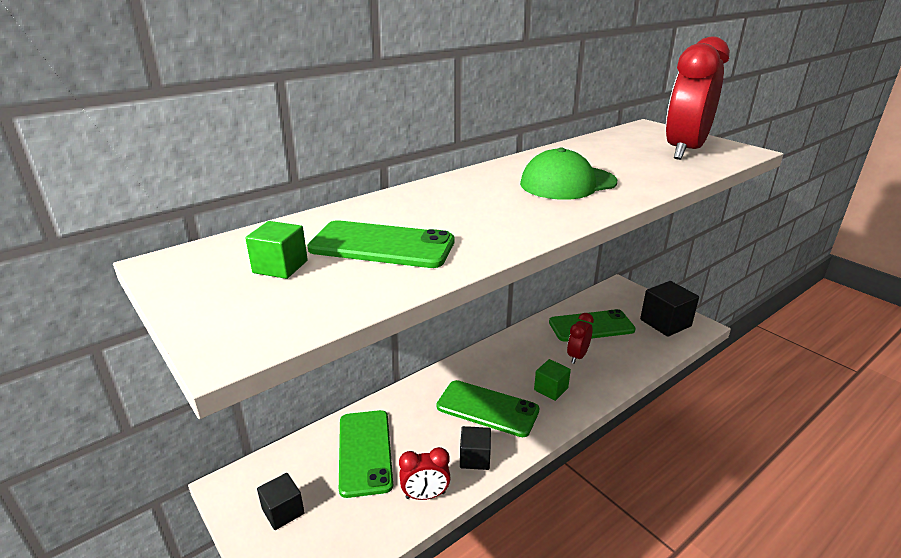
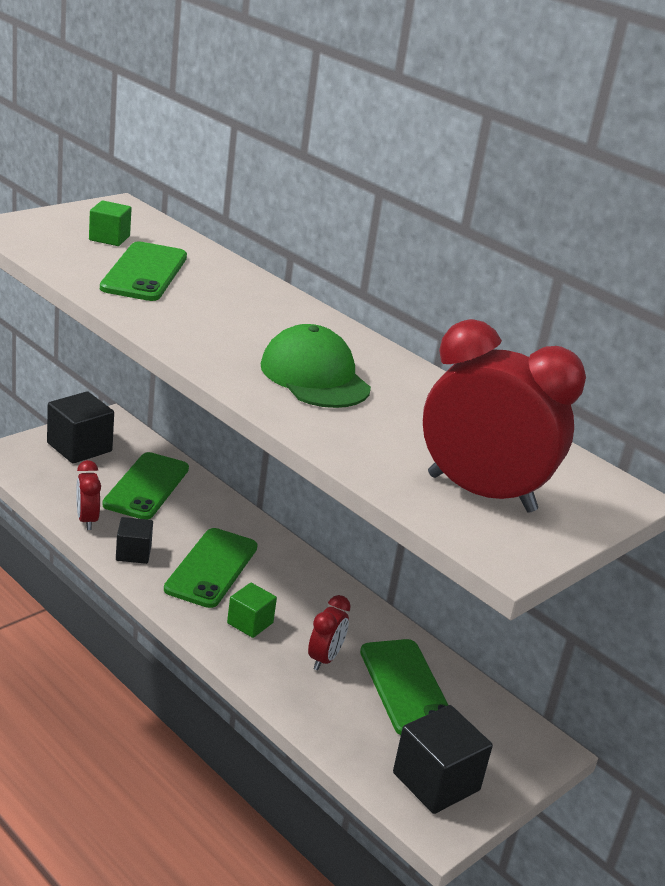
camera: 80 degrees right, 0 degrees up
black cube [257,473,305,530] -> black cube [47,391,114,464], size x1.67
green phone [339,410,393,498] -> green phone turned 60 degrees counterclockwise [102,452,189,519]
red clock [567,313,594,364] -> red clock turned 90 degrees clockwise [308,595,351,670]

